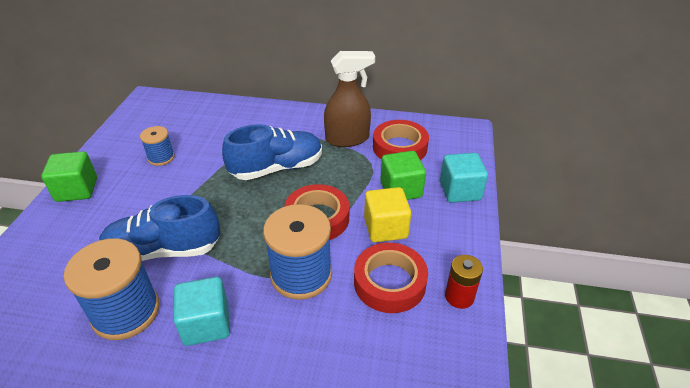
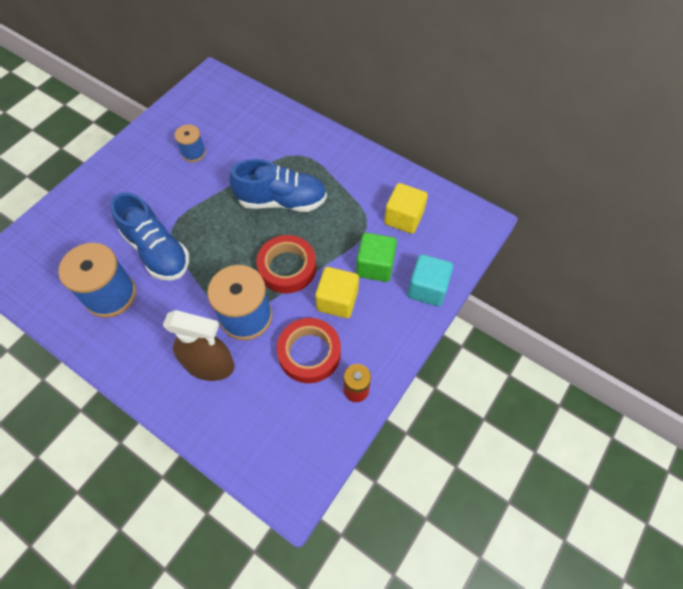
camera: 25 degrees right, 20 degrees up
green cube [41,151,97,202] -> none
blue shoe [99,195,220,261] -> blue shoe turned 150 degrees counterclockwise [111,192,189,280]
turquoise cube [173,277,230,346] -> none
brown spray bottle [324,51,375,147] -> brown spray bottle moved to [163,310,235,381]
red tape [373,120,429,160] -> yellow cube [384,183,428,234]

